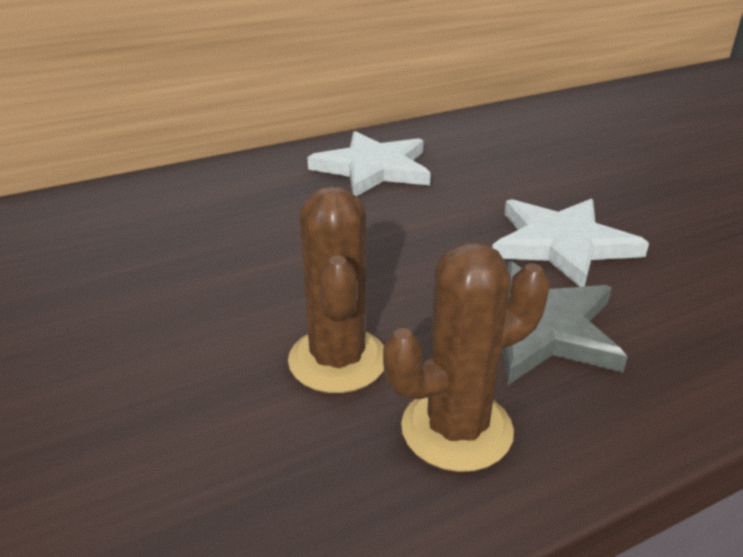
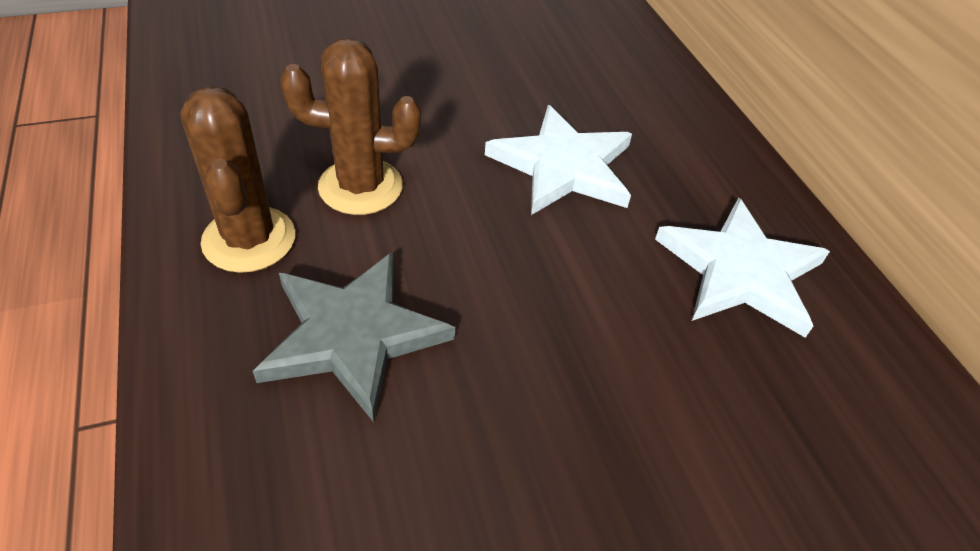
camera: 95 degrees right, 15 degrees up
white star [492,199,649,287] -> white star moved to [485,105,632,215]

